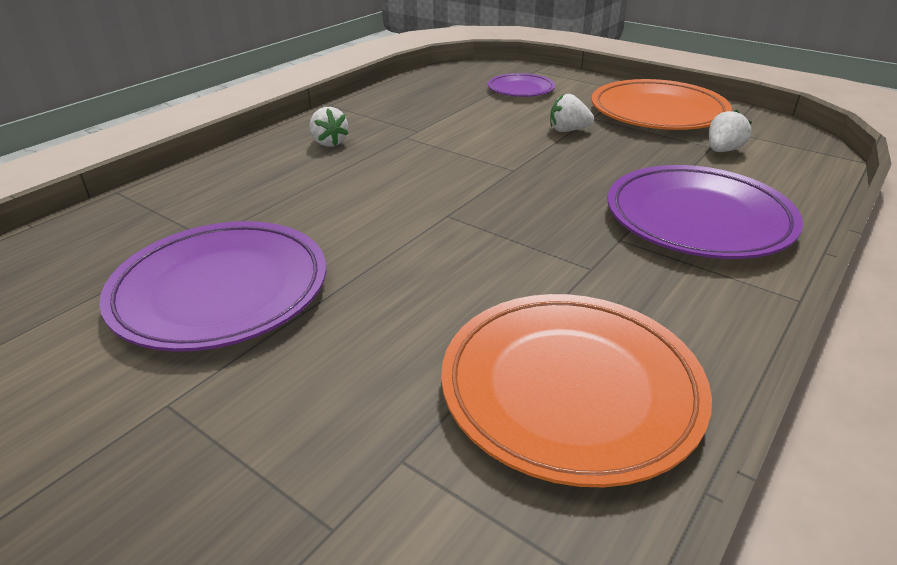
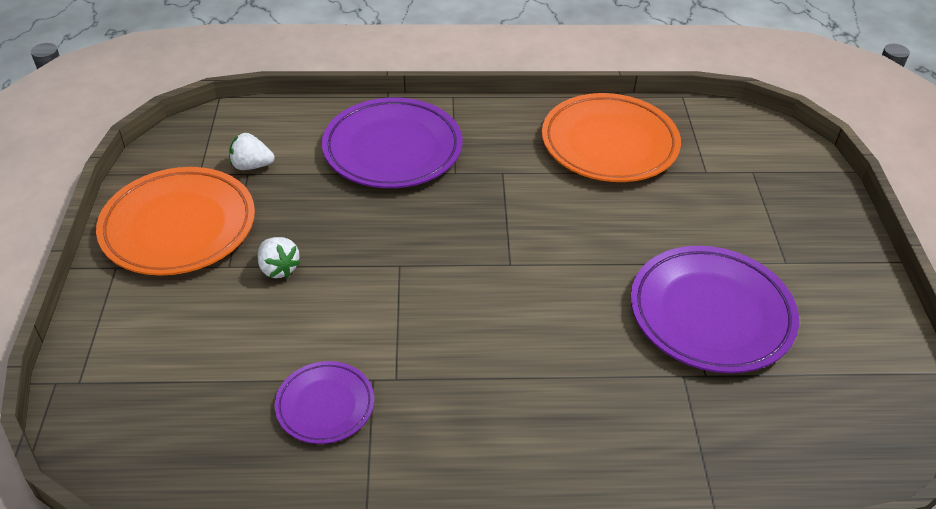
camera: 130 degrees left, 10 degrees up
white strawberry [309,107,349,147] -> none
purple plate [488,73,555,97] -> purple plate moved to [274,361,374,444]

